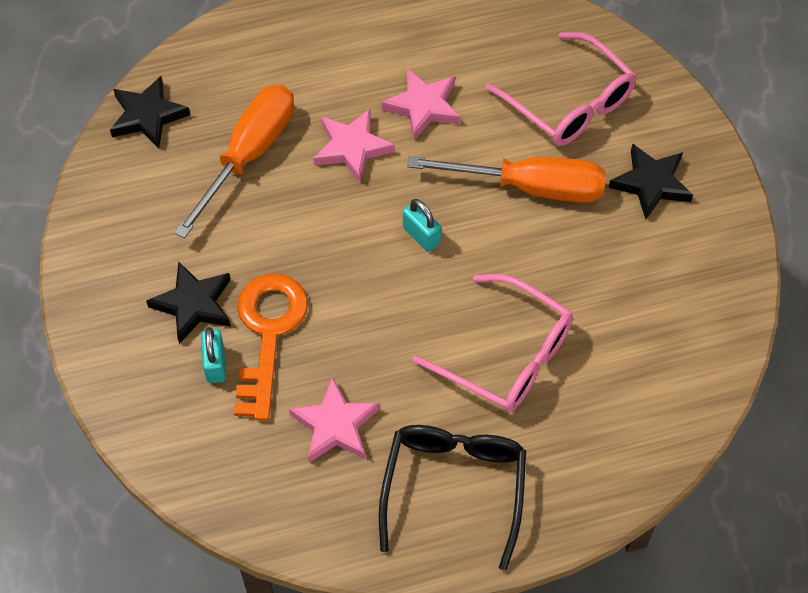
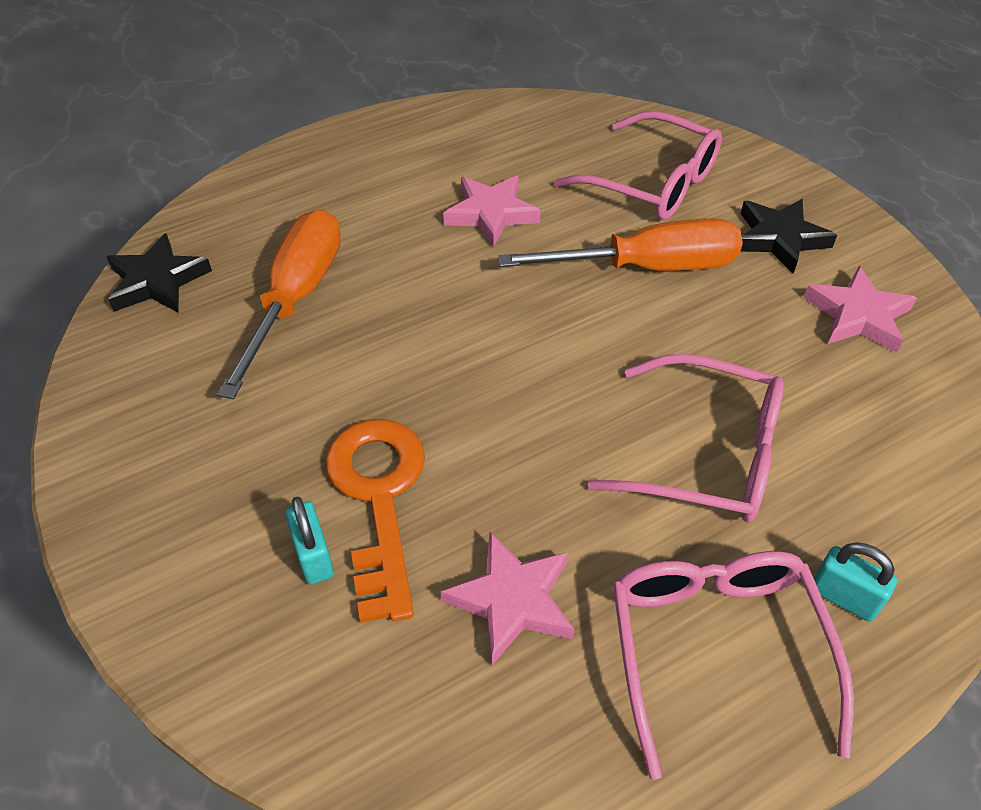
camera: 15 degrees left, 10 degrees down
black star [146,261,231,344] -> none
pink star [314,109,395,183] -> pink star moved to [803,266,917,353]
black glasses [379,425,526,571] -> pink glasses [613,551,854,780]
turquoise padlock [403,199,441,252] -> turquoise padlock moved to [814,542,897,621]

